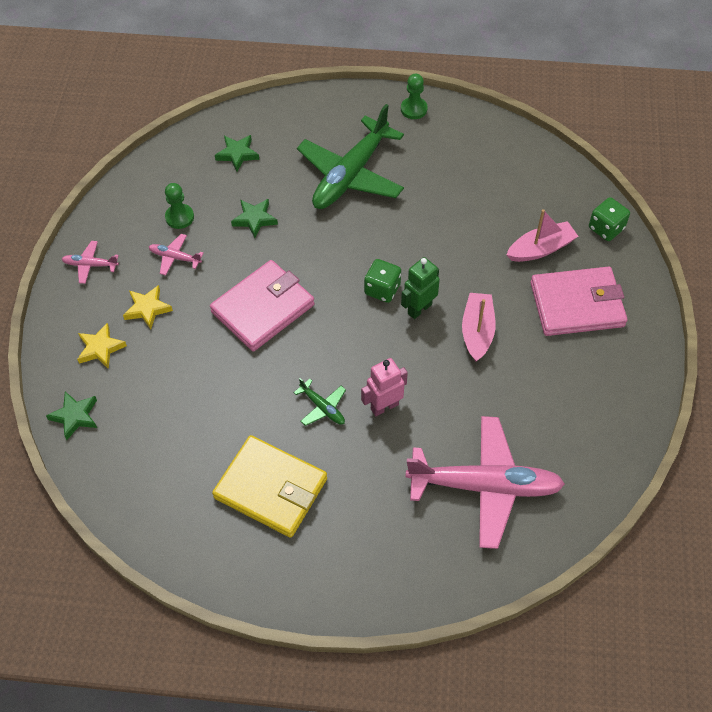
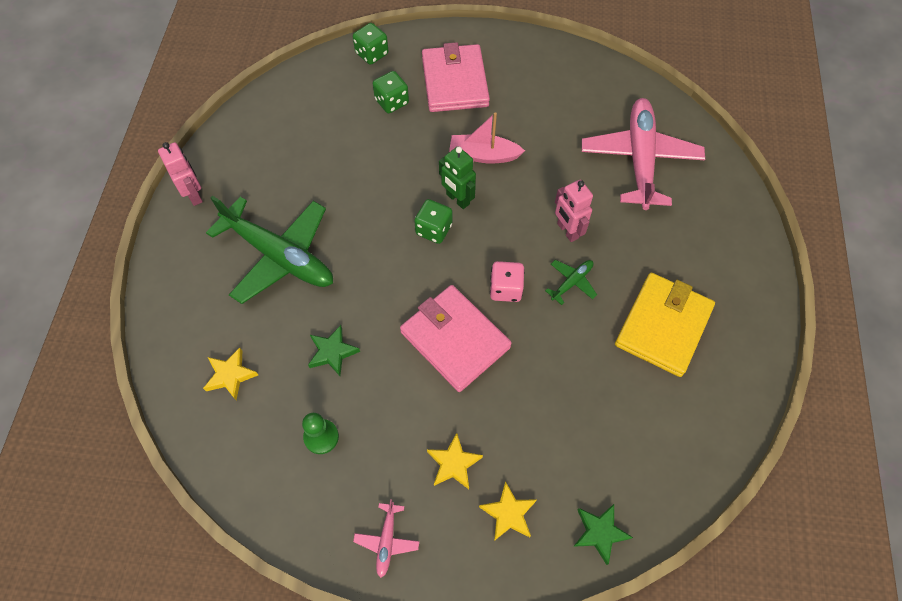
camera: 90 degrees left, 5 degrees up
pink plane [149,234,204,275] -> none
green star [215,135,259,171] -> yellow star [203,348,258,400]
green pawn [401,74,428,119] -> pink robot [158,142,203,206]
pink boat [506,209,578,262] -> green dice [373,71,409,113]
none -> pink dice [490,261,525,302]

